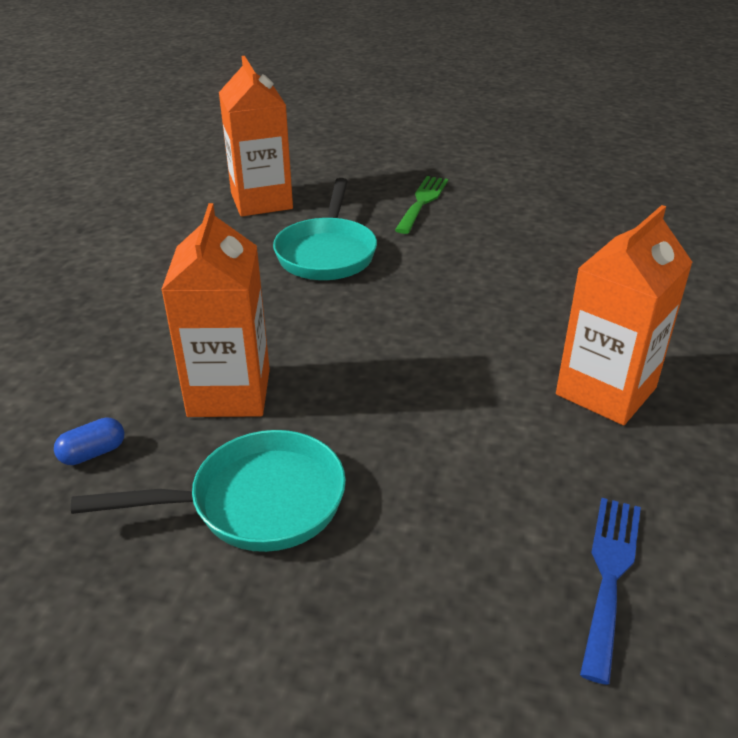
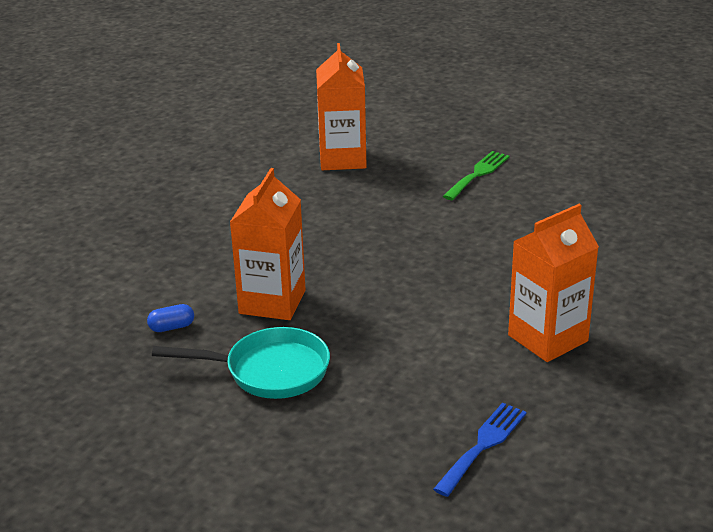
camera: 15 degrees right, 5 degrees down
turquoise pan [273,178,377,280] -> none

